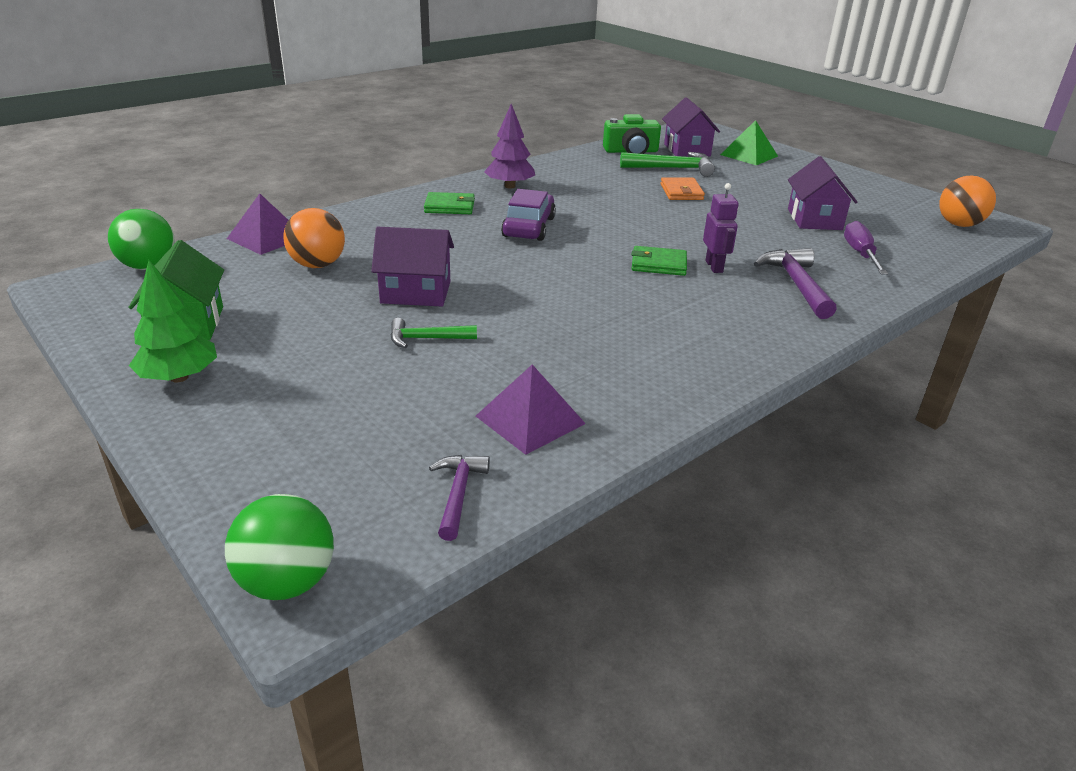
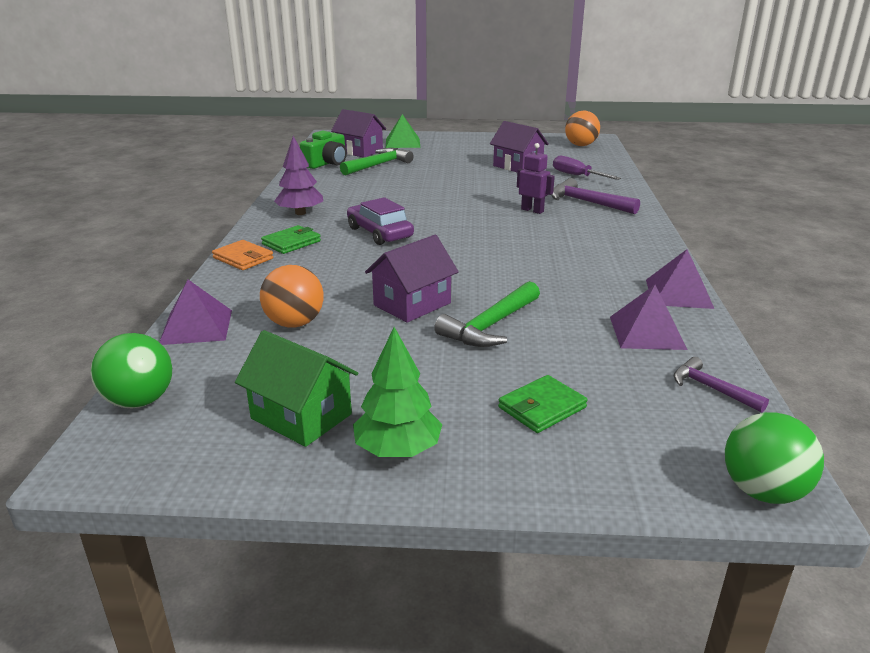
camera: 45 degrees left, 5 degrees down
green hammer [390,318,477,348] -> green hammer [434,281,540,347], size x1.63
green wallet [632,246,687,276] -> green wallet moved to [498,375,588,433]
orange wallet [661,177,705,200] -> orange wallet moved to [212,240,273,270]
none -> purple pyramid [646,249,714,309]

